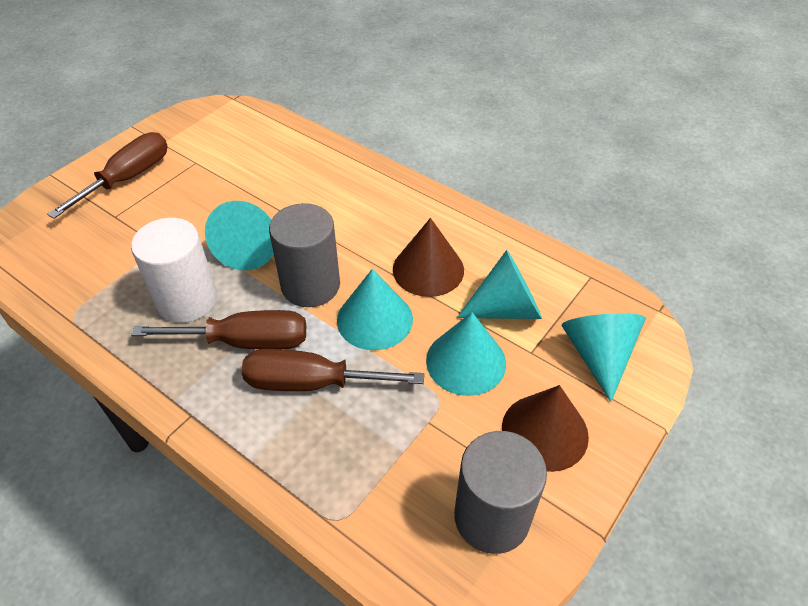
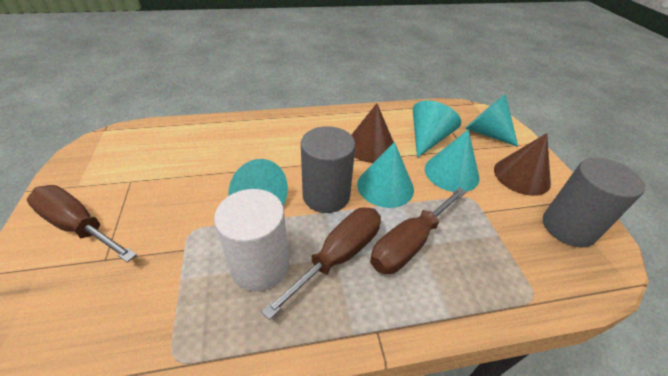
camera: 50 degrees left, 5 degrees down
brown screwdriver [47,132,168,219] -> brown screwdriver turned 45 degrees counterclockwise [27,185,137,263]

